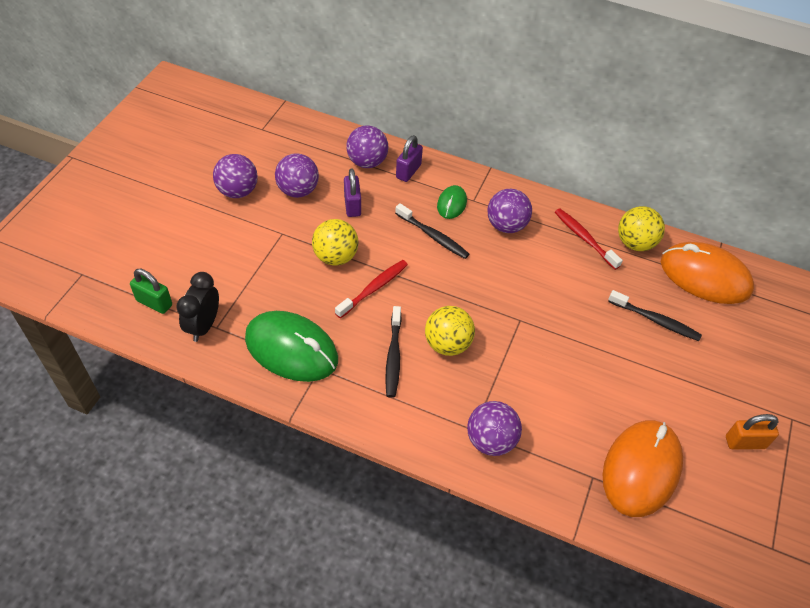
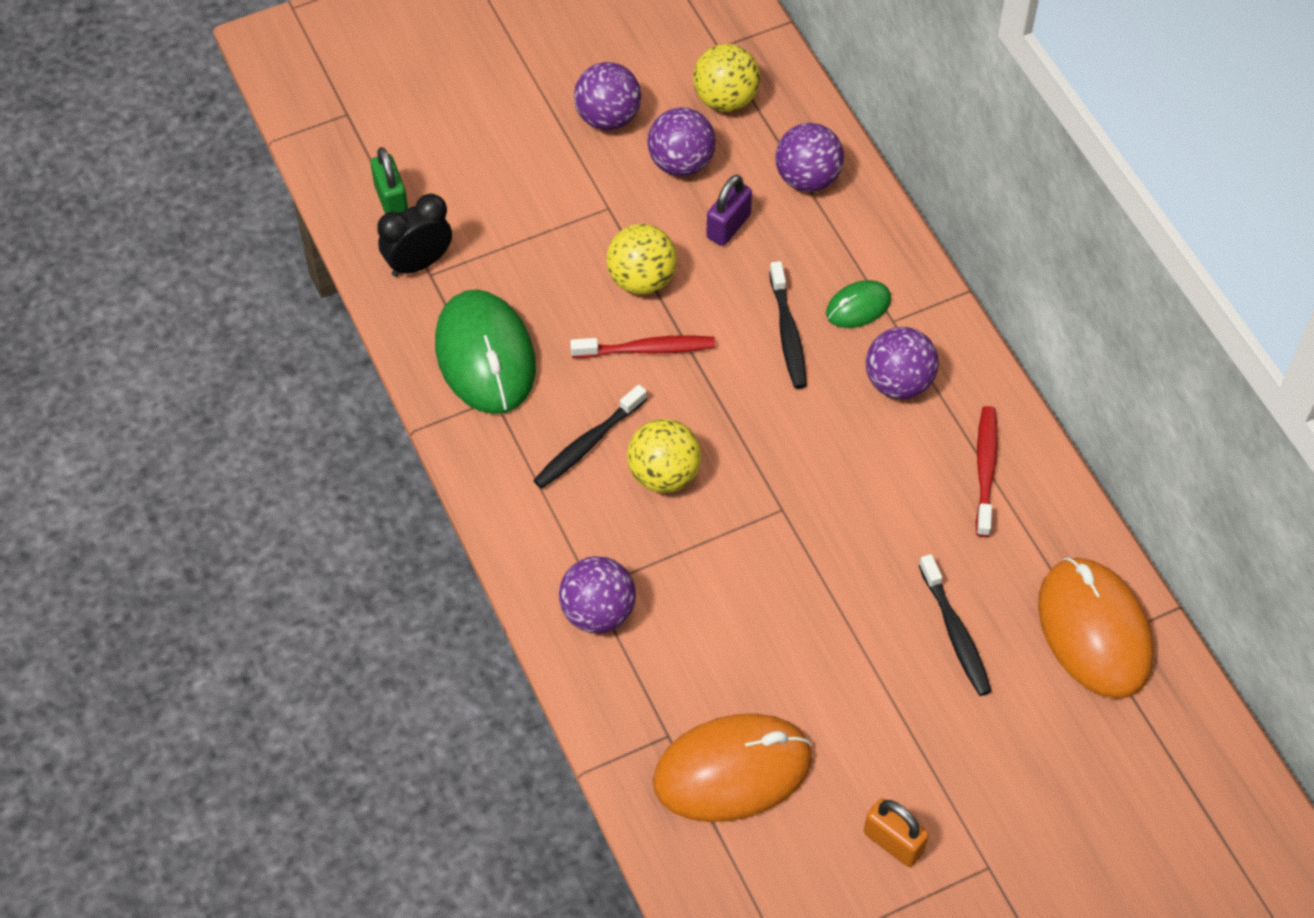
camera: 45 degrees right, 5 degrees up
purple padlock [396,135,423,182] -> none
yellow ball [618,206,665,251] -> yellow ball moved to [693,44,760,112]

